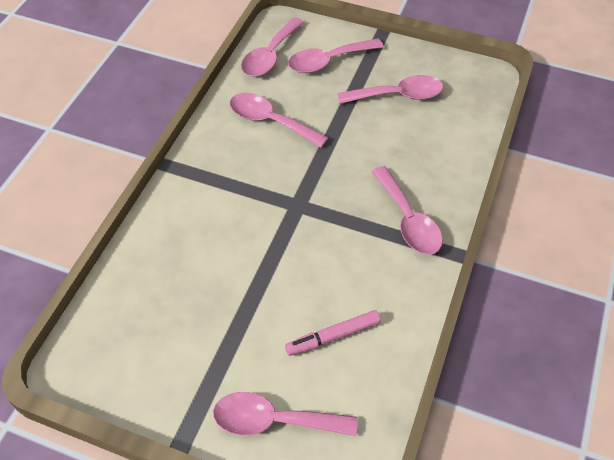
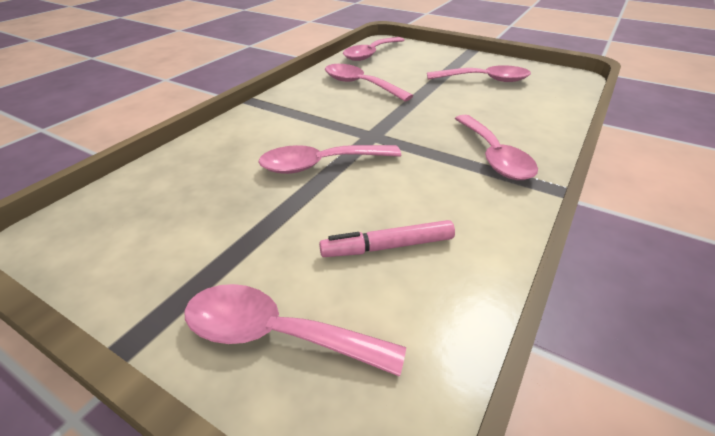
camera: 10 degrees right, 15 degrees down
pink spoon [288,39,384,73] -> pink spoon moved to [259,145,401,174]

